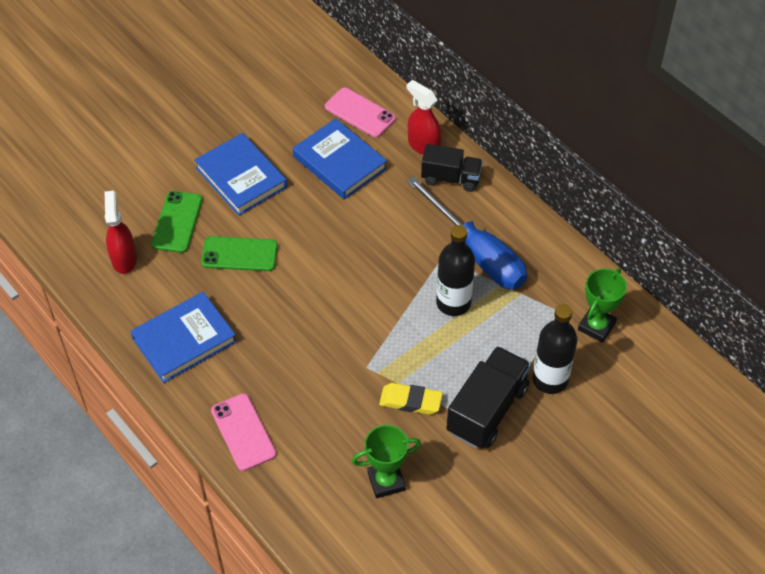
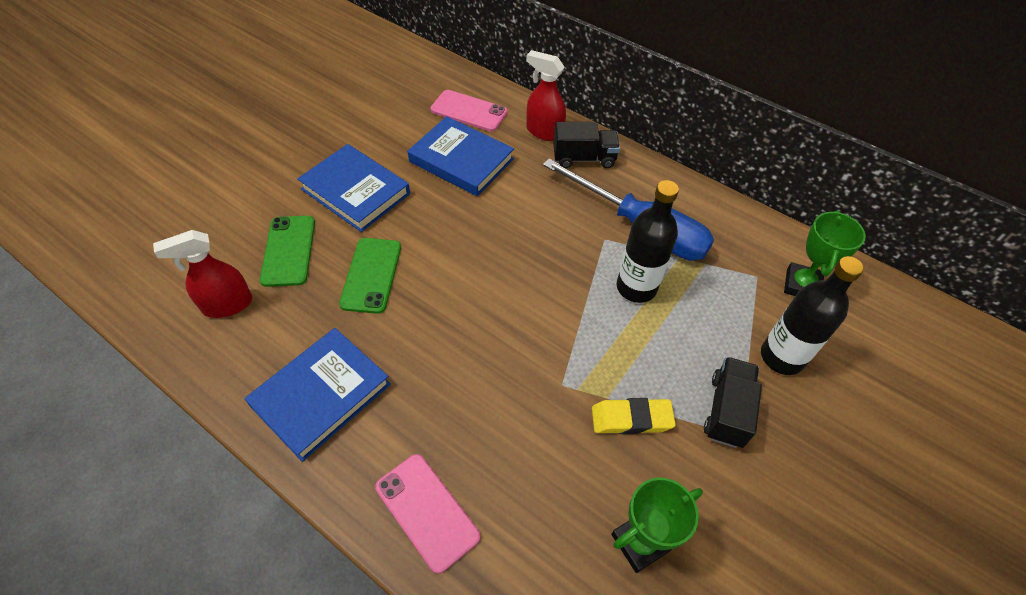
camera: 15 degrees left, 0 degrees up
red spray bottle [105,191,137,274] -> red spray bottle turned 90 degrees counterclockwise [153,230,252,318]
green phone [201,236,278,271] -> green phone turned 75 degrees counterclockwise [339,238,401,314]
black truck [446,346,531,449] -> black truck [704,357,762,448], size x0.66

